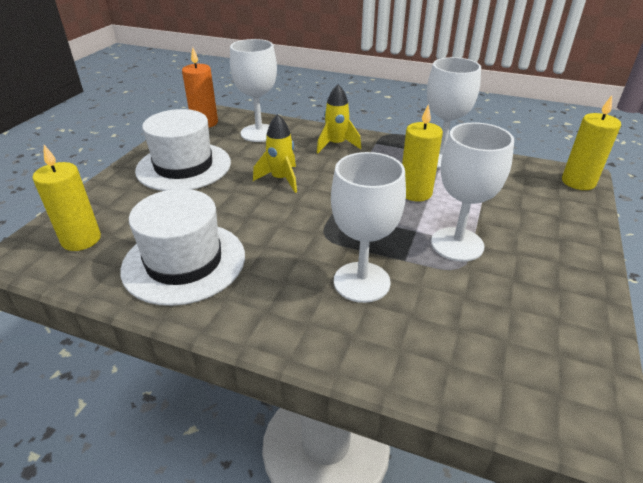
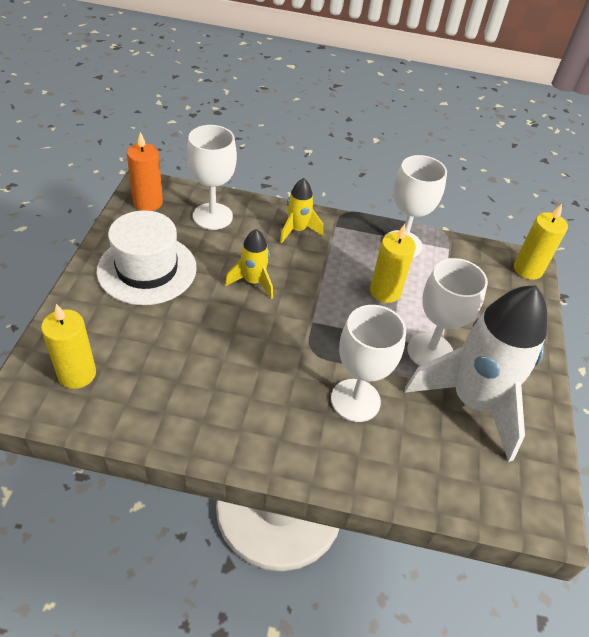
camera: 15 degrees left, 10 degrees up
white hat [120,189,245,306] -> none
none -> white rocket [405,285,547,462]

